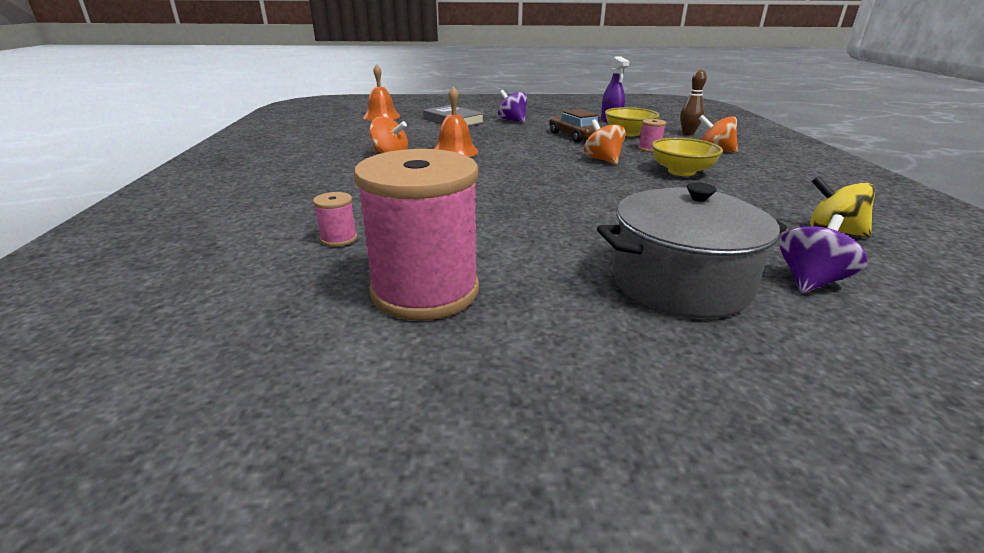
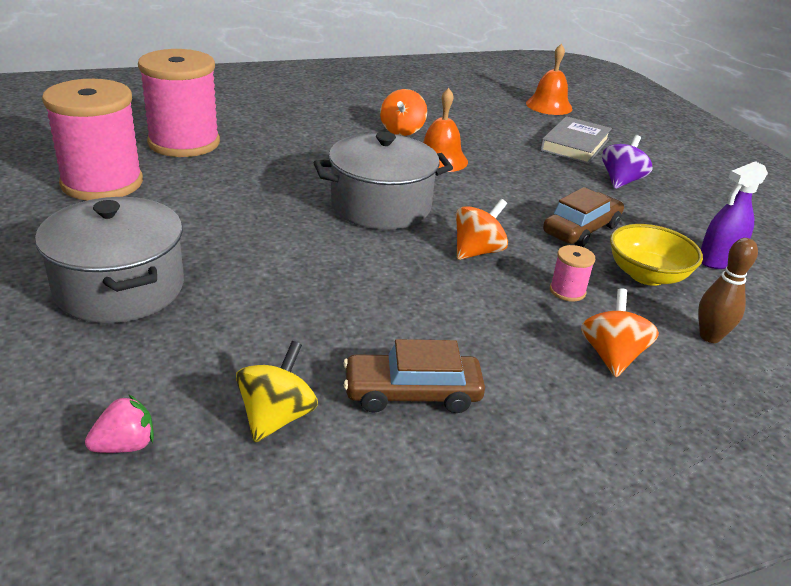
camera: 70 degrees right, 5 degrees up
pink spool [313,192,357,247] -> pink spool [138,49,220,157], size x2.47
yellow bowl [652,138,723,176] -> none
purple spinning top [779,214,867,293] -> none
none -> pink strawberry [85,394,154,453]
none -> grey pot [314,132,453,230]
none -> brown car [343,339,485,413]

